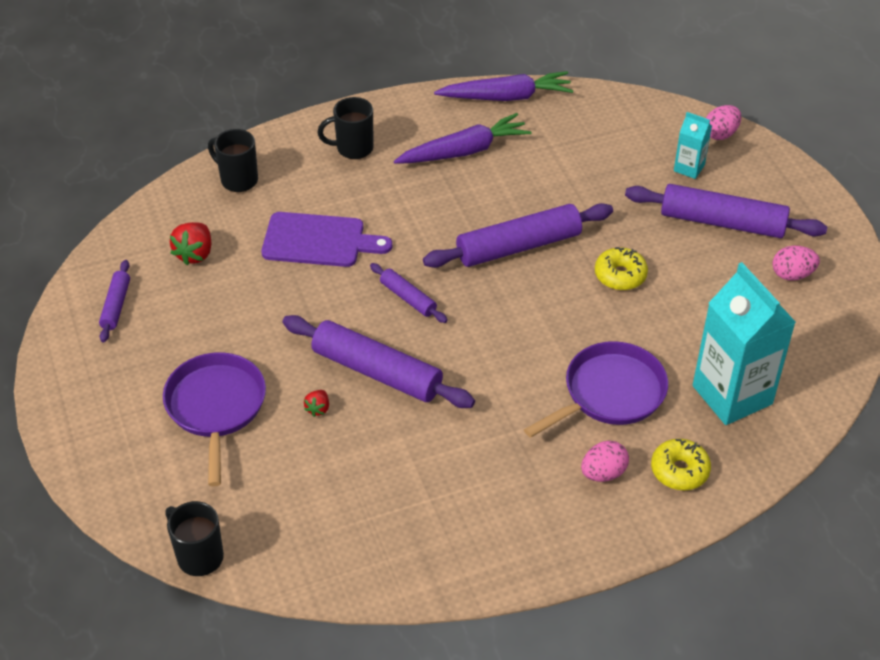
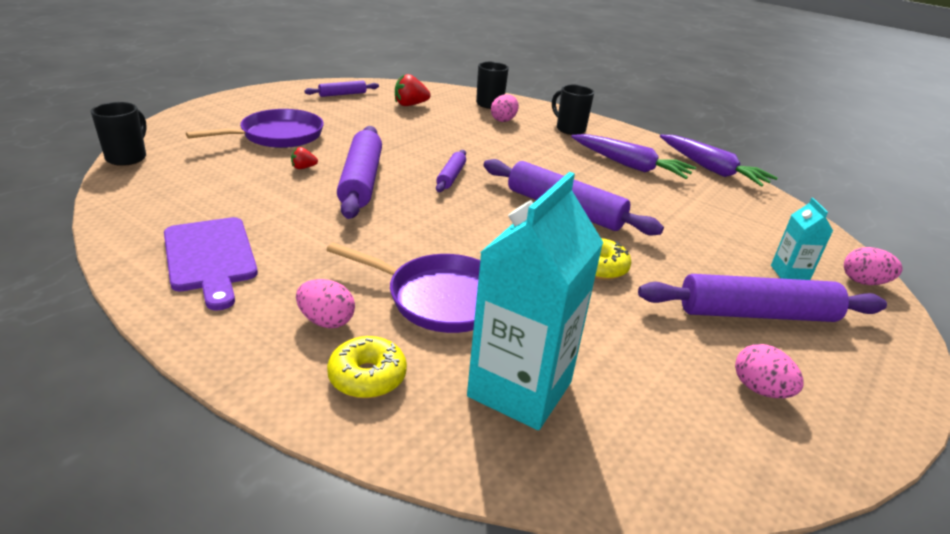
camera: 55 degrees right, 15 degrees down
purple cutting board [261,212,392,267] -> purple cutting board moved to [164,217,258,311]
purple rolling pin [625,184,827,238] -> purple rolling pin turned 75 degrees counterclockwise [638,274,887,322]
none -> pink egg [491,94,519,122]

